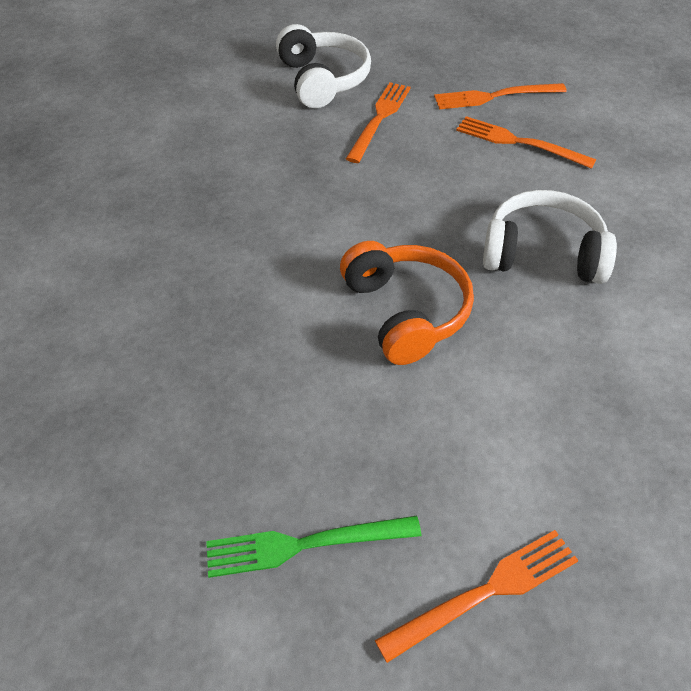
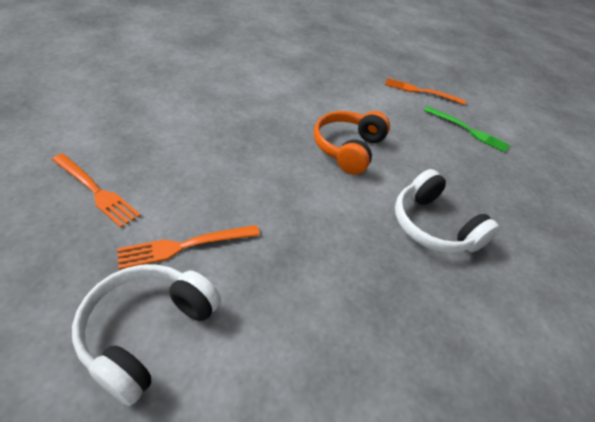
camera: 140 degrees left, 5 degrees down
orange fork [456,116,596,169] -> none
white headphones [483,190,617,284] -> white headphones moved to [395,169,500,253]

